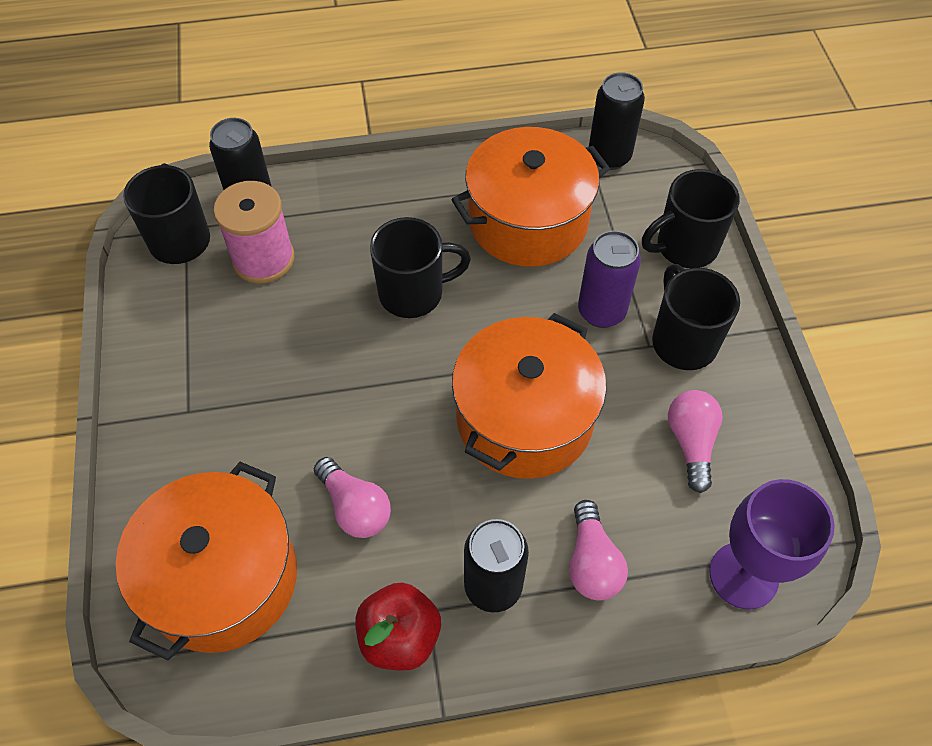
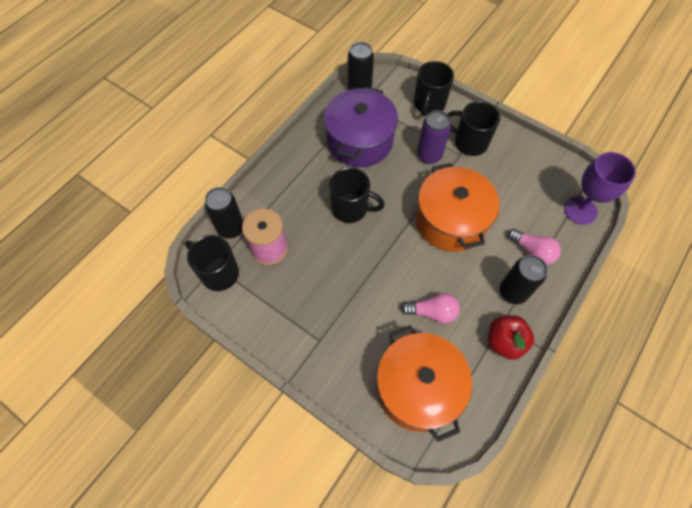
camera: 45 degrees left, 5 degrees up
black mug [370,217,471,318] -> black mug turned 75 degrees clockwise [329,167,385,223]
orange pot [451,127,610,267] -> purple pot [324,87,398,167]
pink light bulb [668,390,723,493] -> none

